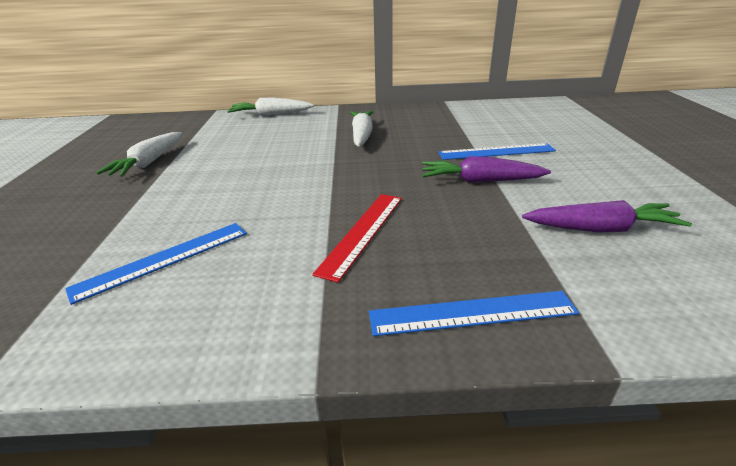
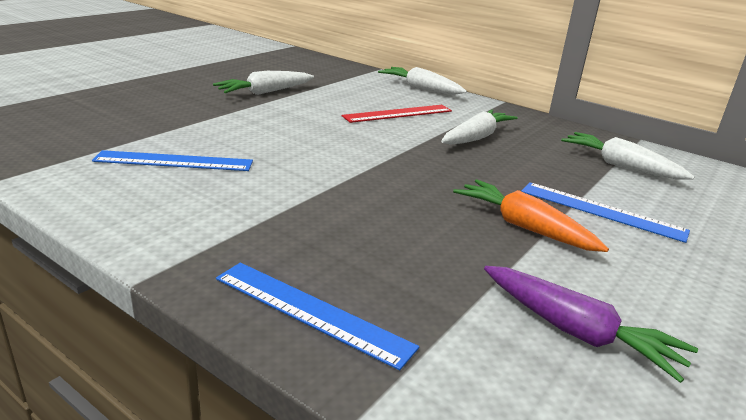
camera: 35 degrees right, 5 degrees down
red ruler [312,194,402,283] -> red ruler moved to [342,105,452,123]
purple carrot [422,156,551,183] -> orange carrot [453,179,609,252]
none -> white carrot [561,132,695,180]

